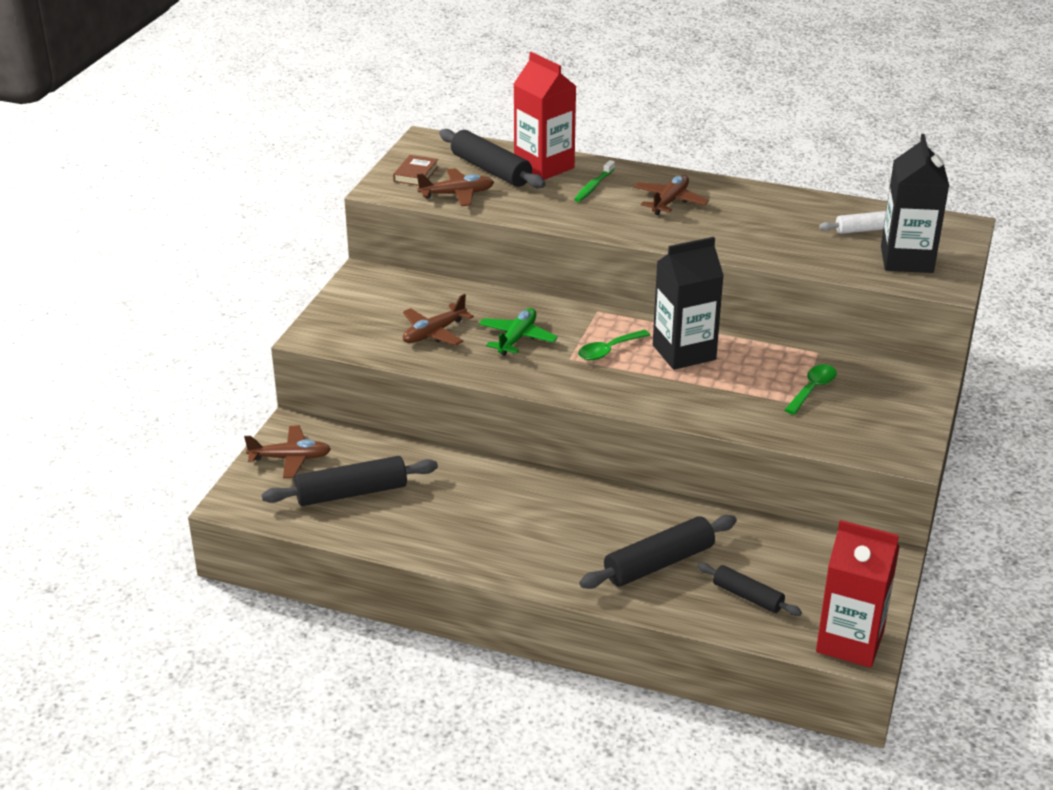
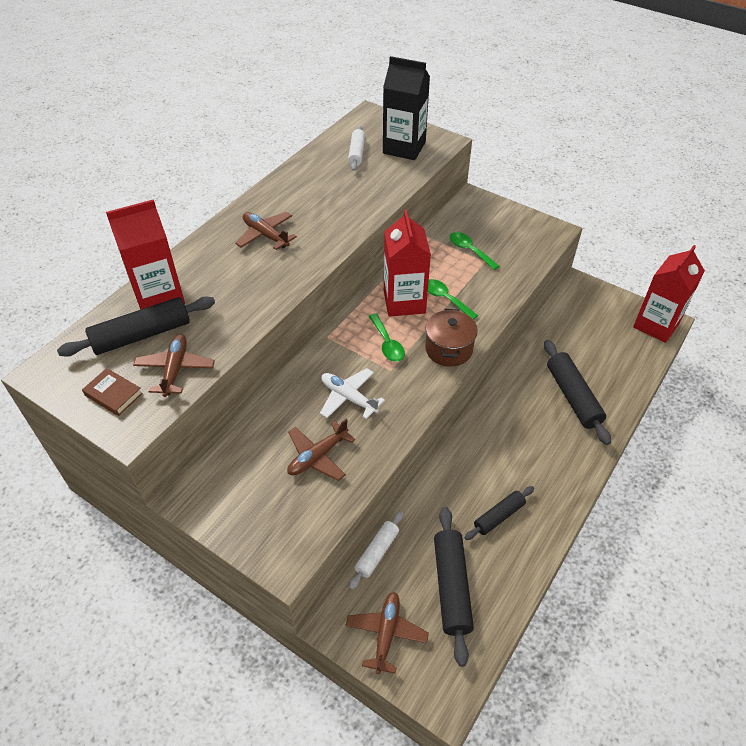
camera: 75 degrees left, 15 degrees up
brown plane [403,294,474,346] -> brown plane turned 75 degrees clockwise [287,418,355,481]
green plane [479,308,558,356] -> white plane [320,368,385,419]
green toothbrush [574,160,615,202] -> none
black carton [653,237,724,370] -> red carton [384,210,431,317]
black rolling pin [697,563,802,616] -> black rolling pin moved to [464,486,534,540]
none -> white rolling pin [349,511,403,589]
none -> brown pot [425,309,478,367]
none -> green spoon [428,279,478,320]

